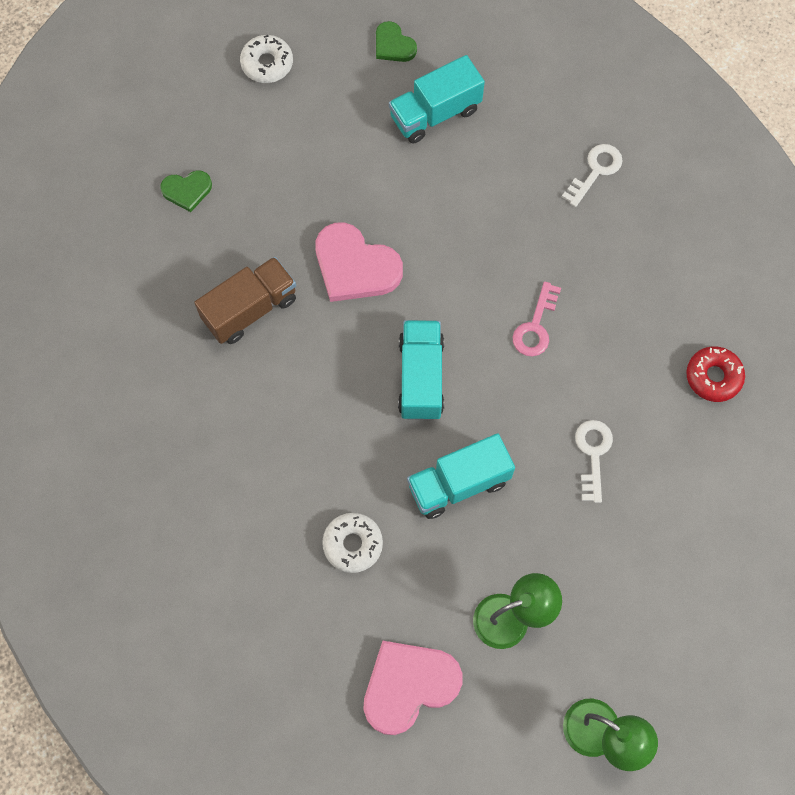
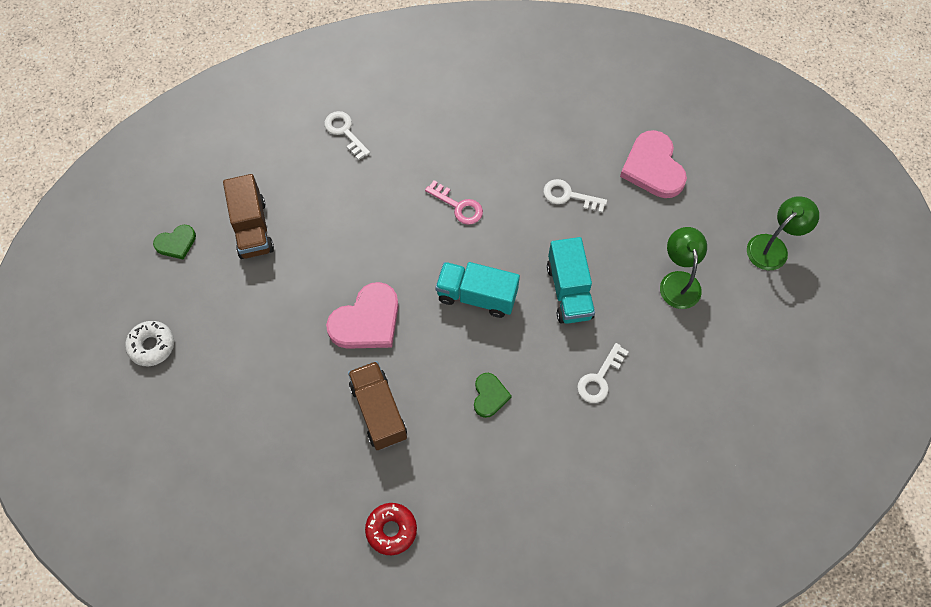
camera: 75 degrees left, 5 degrees down
green heart [160,170,212,212] -> green heart moved to [474,373,512,418]
white donut [322,513,383,573] -> white key [577,343,629,403]
pink heart [363,640,463,735] -> pink heart moved to [620,130,687,198]
turquoise truck [389,55,485,144] -> brown truck [223,174,274,259]
red donut [686,346,745,402] -> red donut moved to [365,503,417,555]

